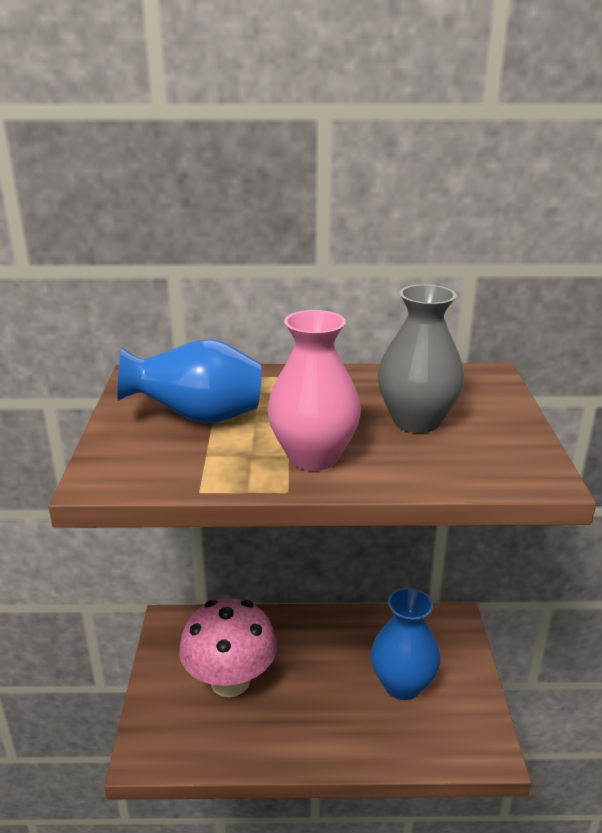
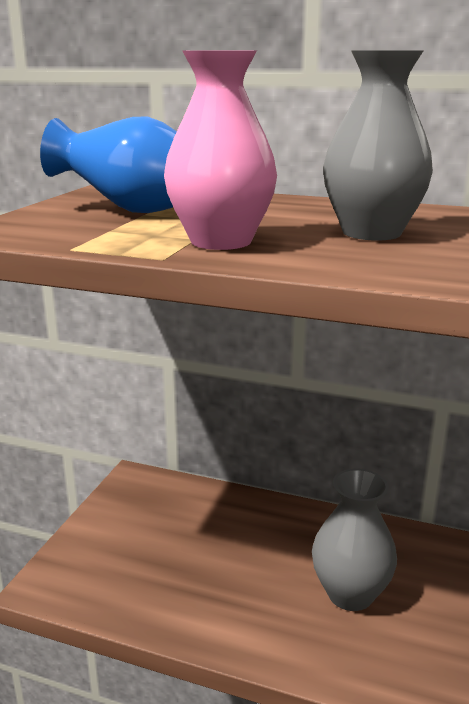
camera: 20 degrees right, 5 degrees down
pink mushroom [179,599,277,697] -> none
blue vase [371,588,441,700] -> grey vase [312,469,397,611]

